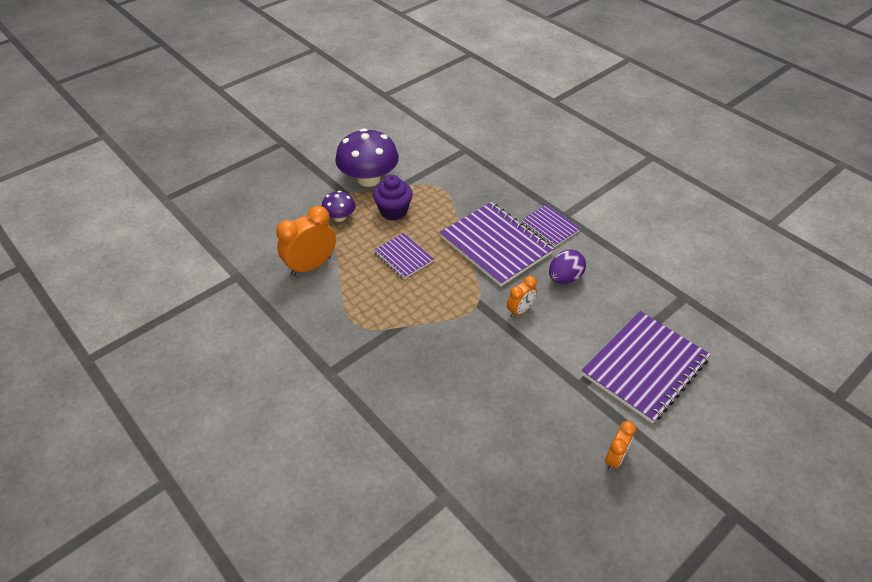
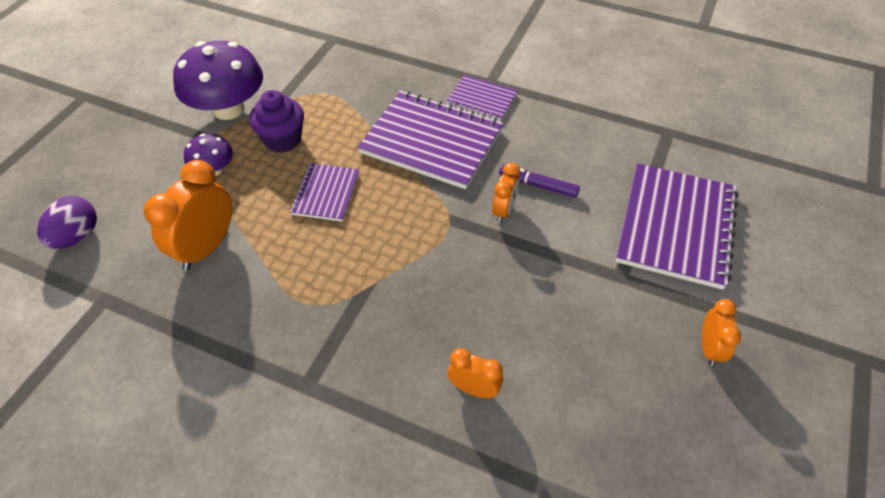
camera: 25 degrees left, 5 degrees up
purple notebook [374,233,434,279] -> purple notebook turned 75 degrees clockwise [290,163,359,222]
purple egg [549,249,586,284] -> purple egg moved to [37,196,97,249]
none -> orange clock [447,348,503,398]
none -> purple marker [499,165,580,197]

